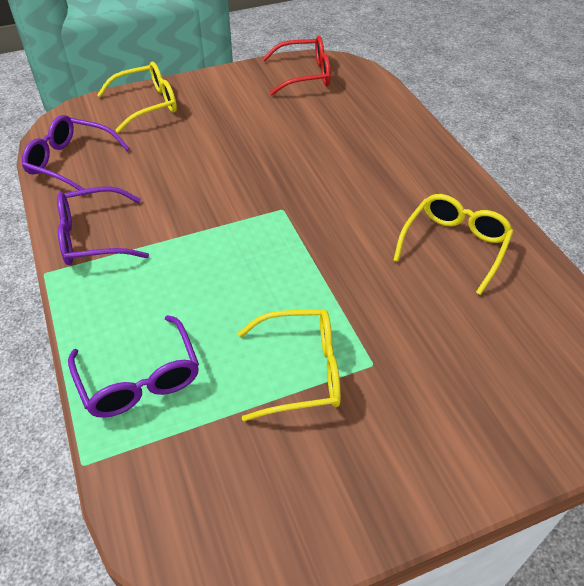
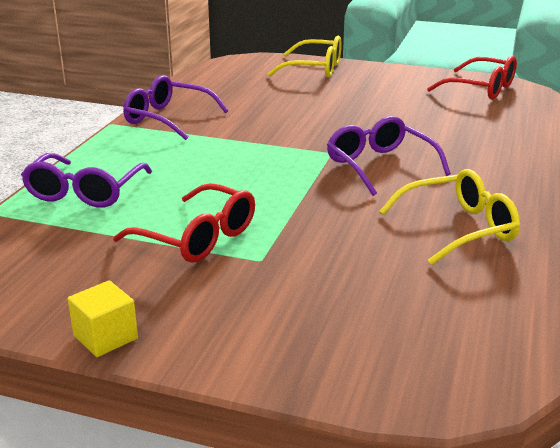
camera: 40 degrees right, 20 degrees down
purple glasses [22,115,130,195] -> purple glasses moved to [327,116,451,196]
yellow glasses [238,309,341,422] -> red glasses [113,183,255,263]
none -> yellow cube [68,280,138,357]

